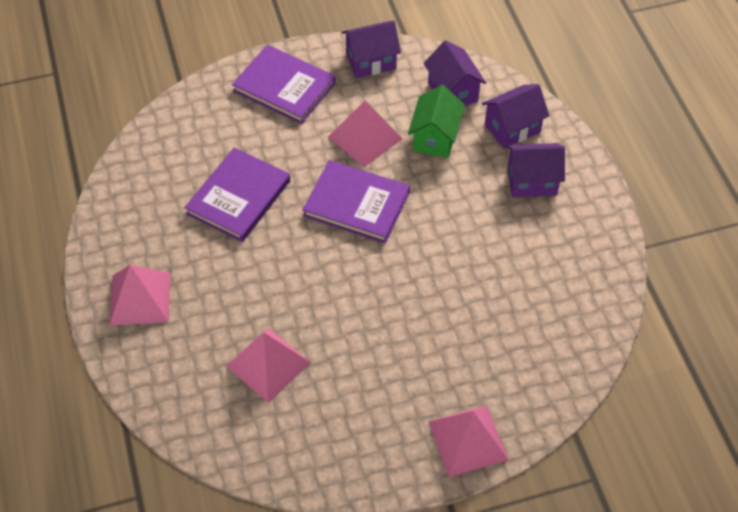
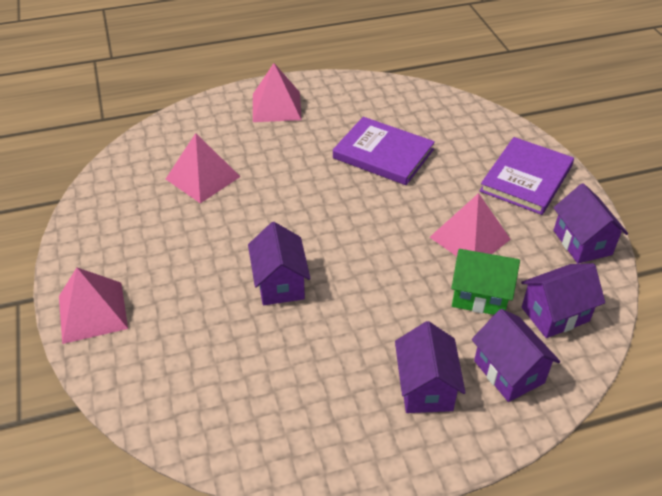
camera: 90 degrees right, 10 degrees down
purple book [303,160,410,243] -> none
none -> purple house [248,222,311,305]

